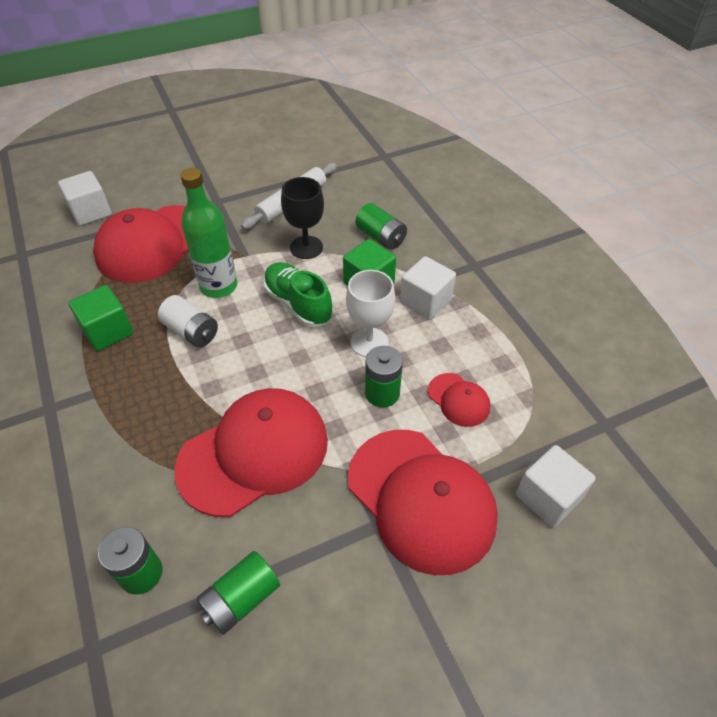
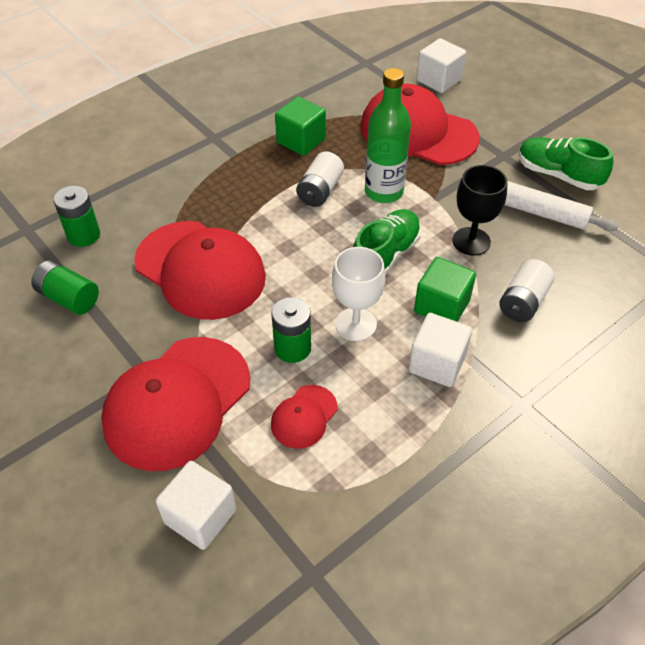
camera: 75 degrees right, 0 degrees up
green battery [356,203,407,250] -> white battery [499,259,555,322]
none -> green shoe [518,137,613,190]

